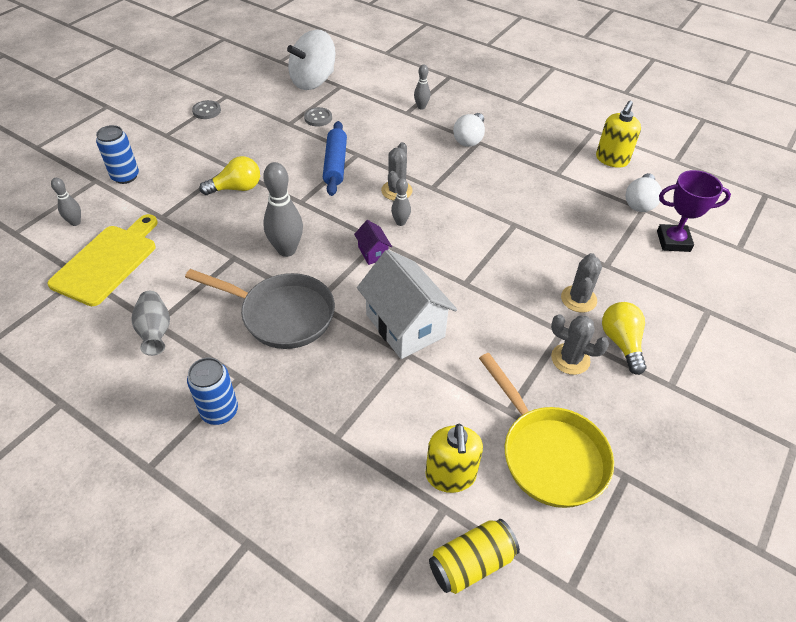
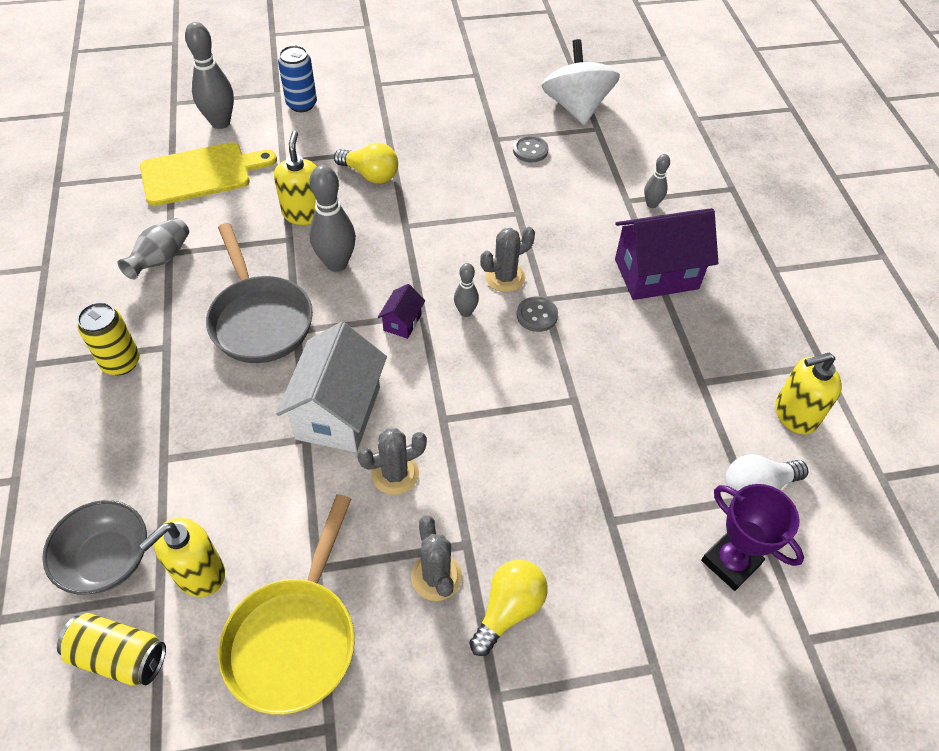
camera: 45 degrees right, 5 degrees up
grey bowling pin [51,178,81,226] -> grey bowling pin [185,22,234,129], size x1.85
blue can [187,358,238,425] -> yellow can [77,302,140,375]
grey button [192,100,221,119] -> grey button moved to [517,297,558,332]
white spinning top [287,30,335,90] -> white spinning top turned 75 degrees clockwise [542,39,620,125]
blue rolling pin [323,121,347,196] -> none
white light bulb [453,113,485,147] -> purple house [615,208,718,300]
grey cactus [561,253,602,313] -> grey cactus moved to [357,428,427,495]
none -> grey bowl [42,500,147,595]
none -> yellow soap dispenser [274,131,317,225]

